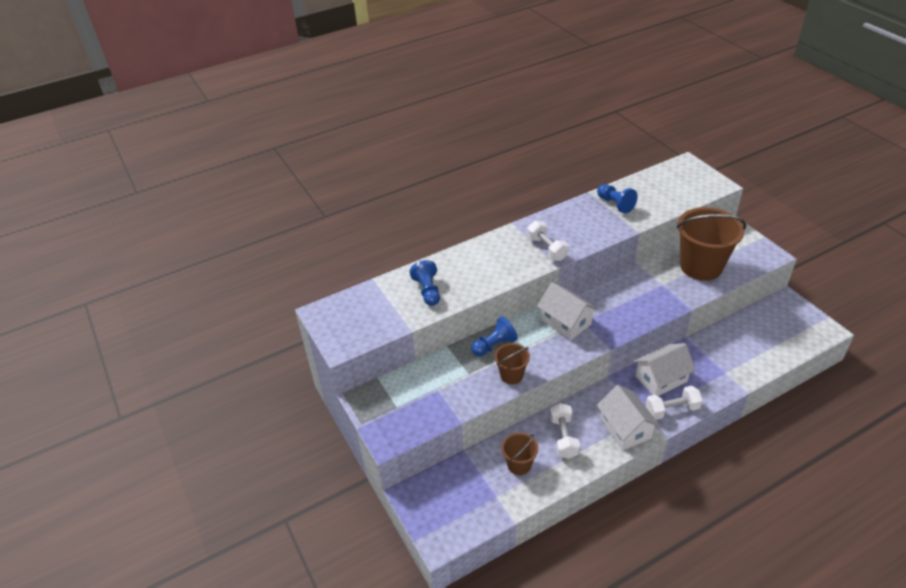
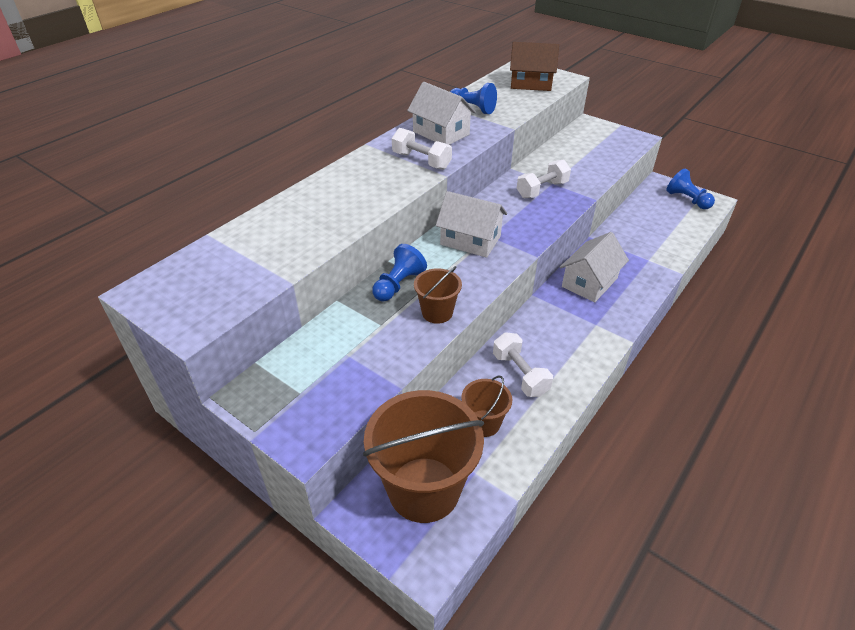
camera: 25 degrees left, 0 degrees up
blue pawn [409,260,440,306] -> blue pawn moved to [666,169,715,209]
white house [597,385,660,450] -> white house moved to [407,82,476,145]
white dumbbell [645,386,703,420] -> white dumbbell moved to [517,159,571,198]
brown bucket [676,207,746,281] -> brown bucket moved to [363,390,484,523]
none -> brown house [510,42,559,91]

